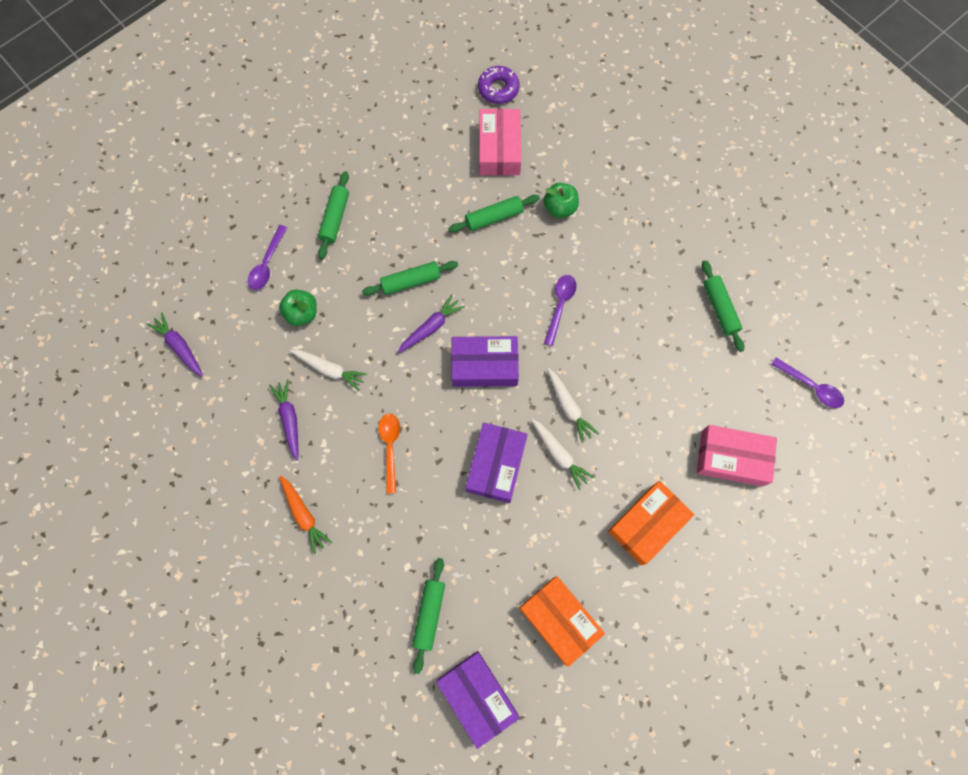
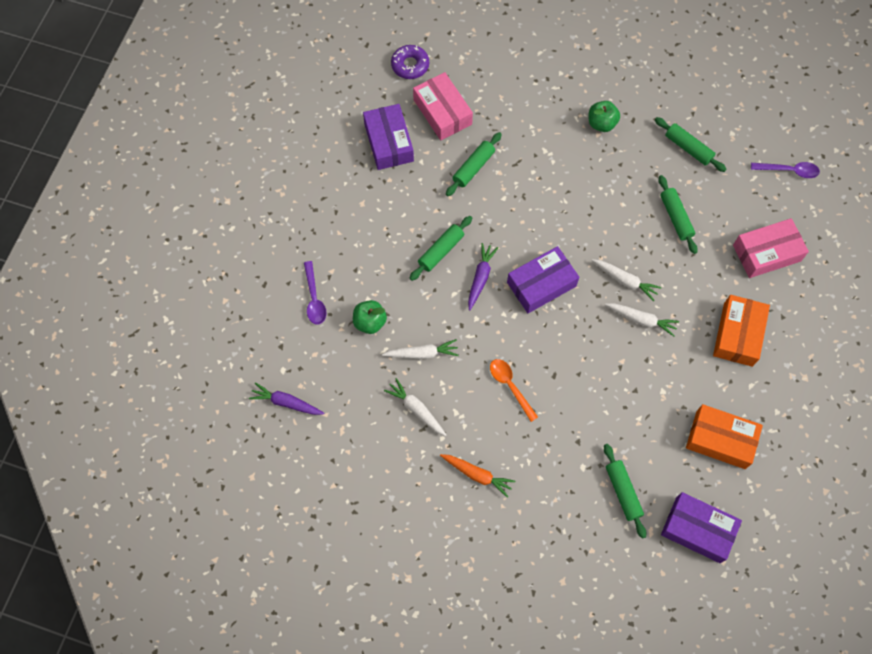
camera: 30 degrees left, 5 degrees down
purple carrot [269,379,298,461] -> white carrot [384,378,446,436]
green rolling pin [318,171,349,259] -> green rolling pin moved to [658,175,698,254]
purple box [466,423,528,503] -> purple box moved to [363,104,414,170]
green apple [543,183,579,218] -> green apple moved to [589,101,620,132]
purple spoon [544,275,577,346] -> none

